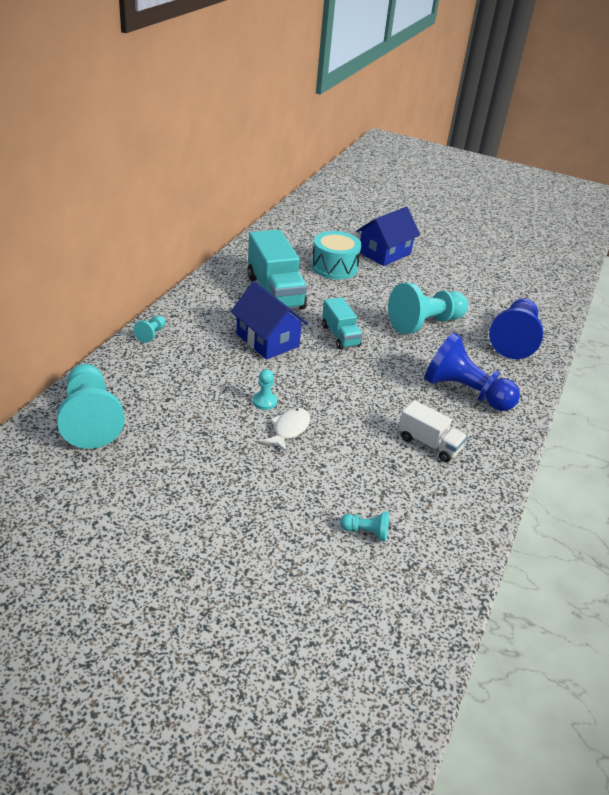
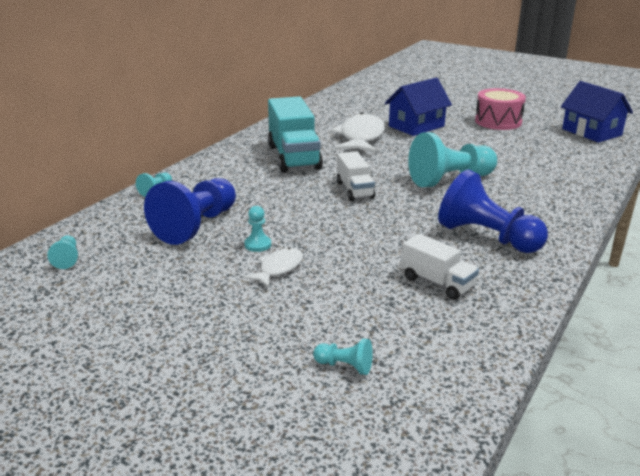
camera: 10 degrees right, 10 degrees down
turquoise pawn [57,364,125,449] -> turquoise pawn [47,235,78,269], size x0.42
blue house [230,281,308,360] -> blue house moved to [561,81,633,143]
turquoise drum [311,231,362,280] -> white fish [331,112,385,152]
turquoise truck [322,297,363,350] -> white truck [337,151,375,201]
blue pawn [489,298,543,359] -> blue pawn moved to [144,178,236,245]
none -> pink drum [475,88,526,130]

